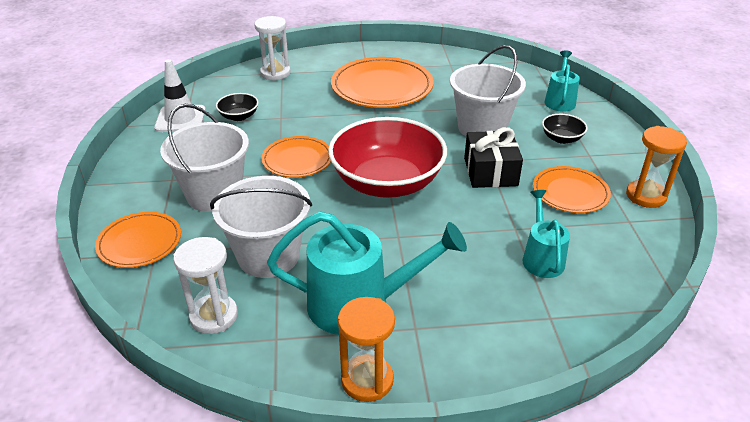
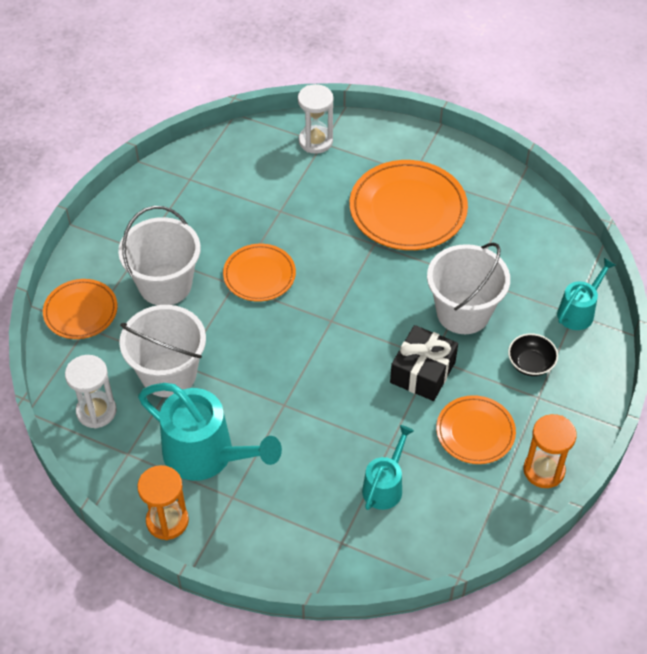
camera: 30 degrees right, 15 degrees up
white traffic cone [154,59,206,132] -> none
black bowl [216,93,258,121] -> none
red bowl [328,117,447,198] -> none

